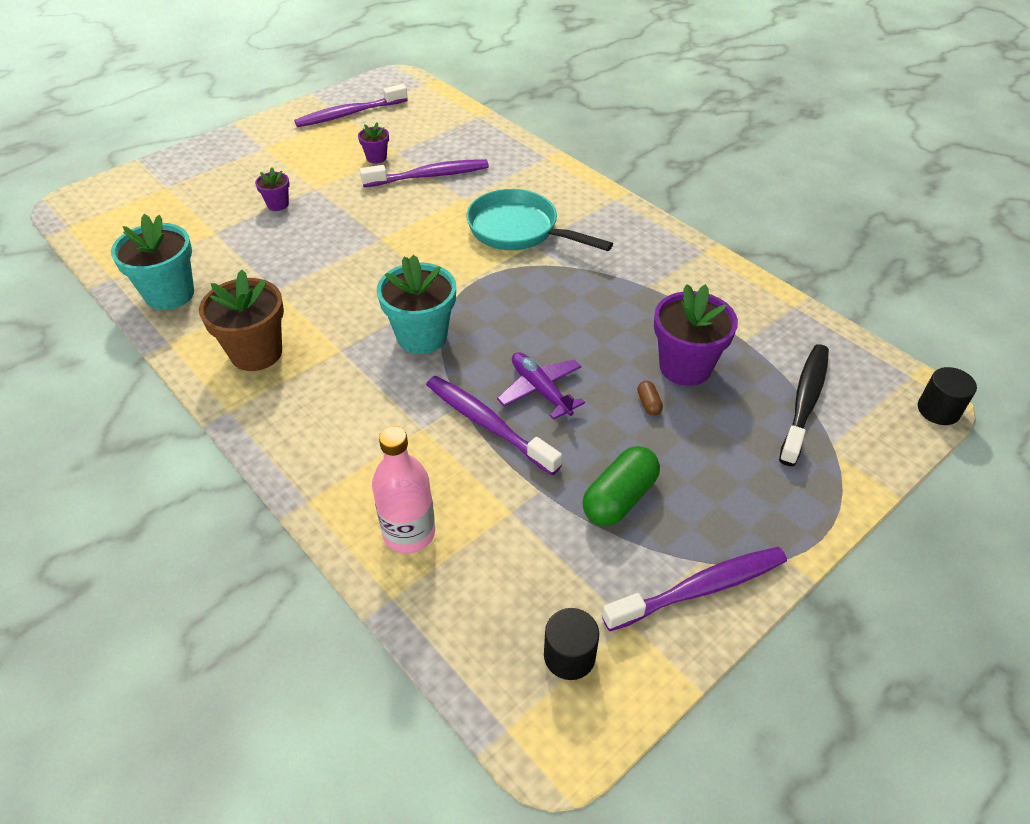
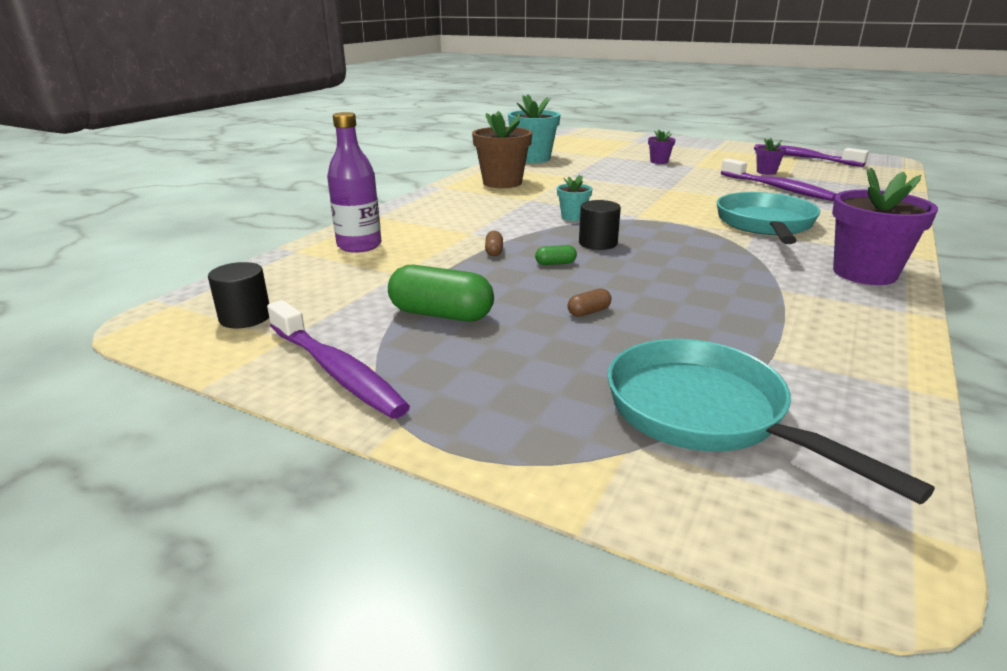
camera: 70 degrees right, 20 degrees down
pink bottle [372,426,435,554] -> purple bottle [327,112,381,253]
turquoise flower pot [377,255,456,354] -> turquoise flower pot [557,175,592,221], size x0.51
purple toothbrush [426,376,562,475] -> brown capsule [485,231,503,256]
purple plane [497,352,585,420] -> green capsule [535,245,577,265]
purple flower pot [654,284,738,386] -> purple flower pot moved to [832,168,938,285]
black toothbrush [779,344,829,466] -> turquoise pan [608,339,935,504]
black cylinder [918,367,977,425] -> black cylinder moved to [579,200,621,250]

